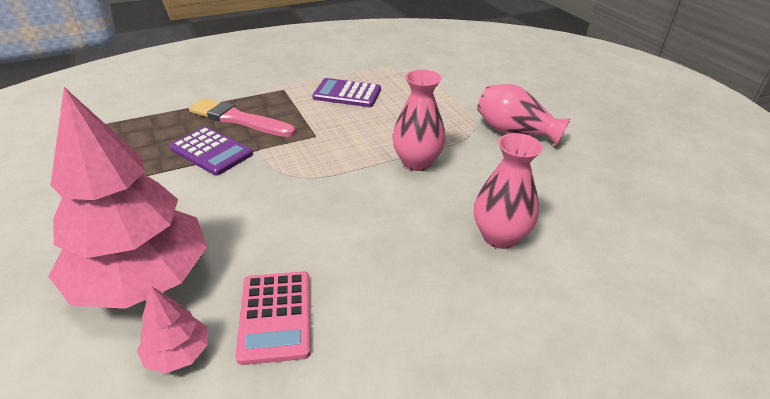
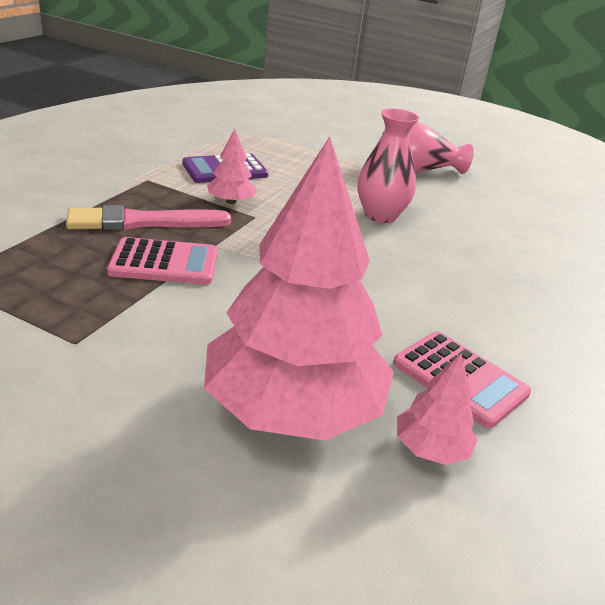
camera: 40 degrees left, 5 degrees down
purple calculator [170,127,253,176] -> pink calculator [107,237,218,285]
pink vase [474,133,543,249] -> none
none -> pink tree [207,129,257,204]

